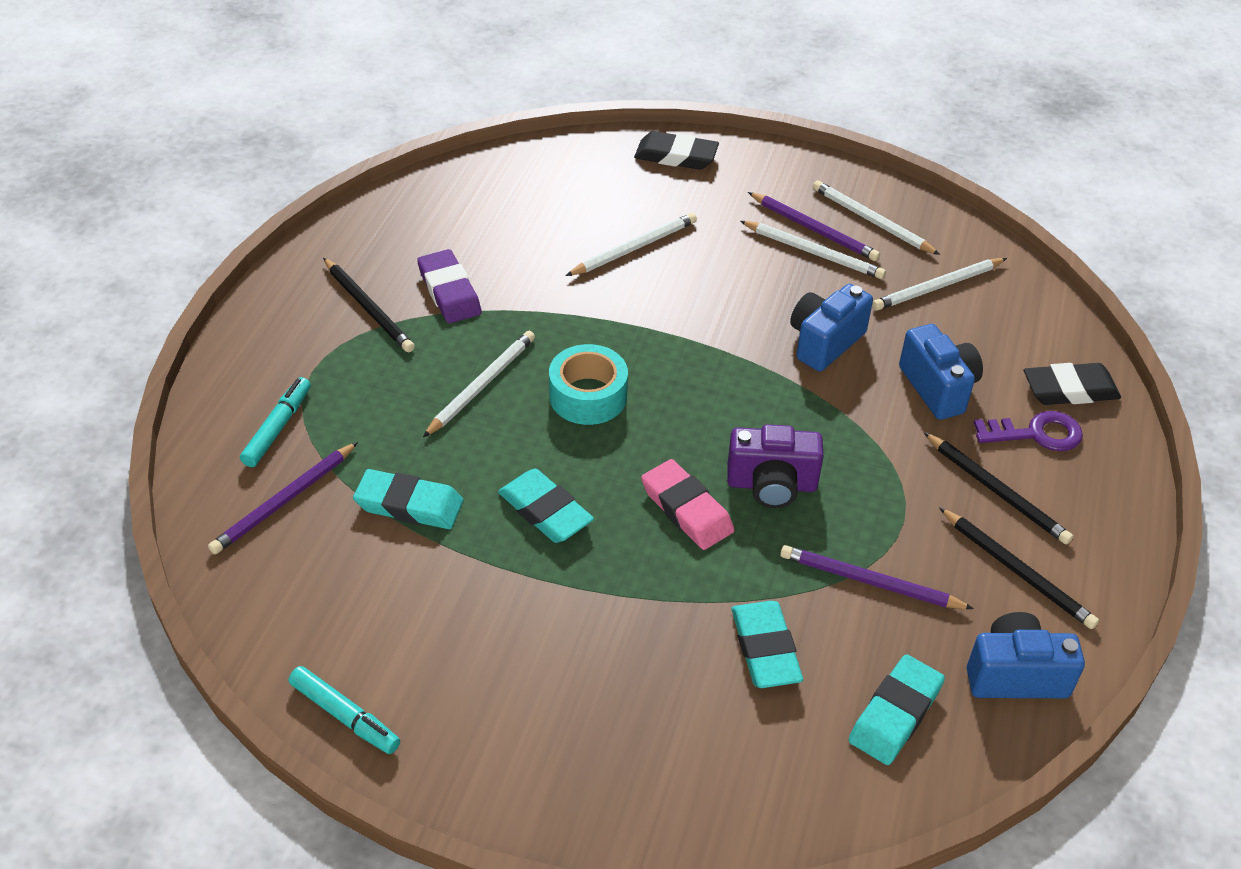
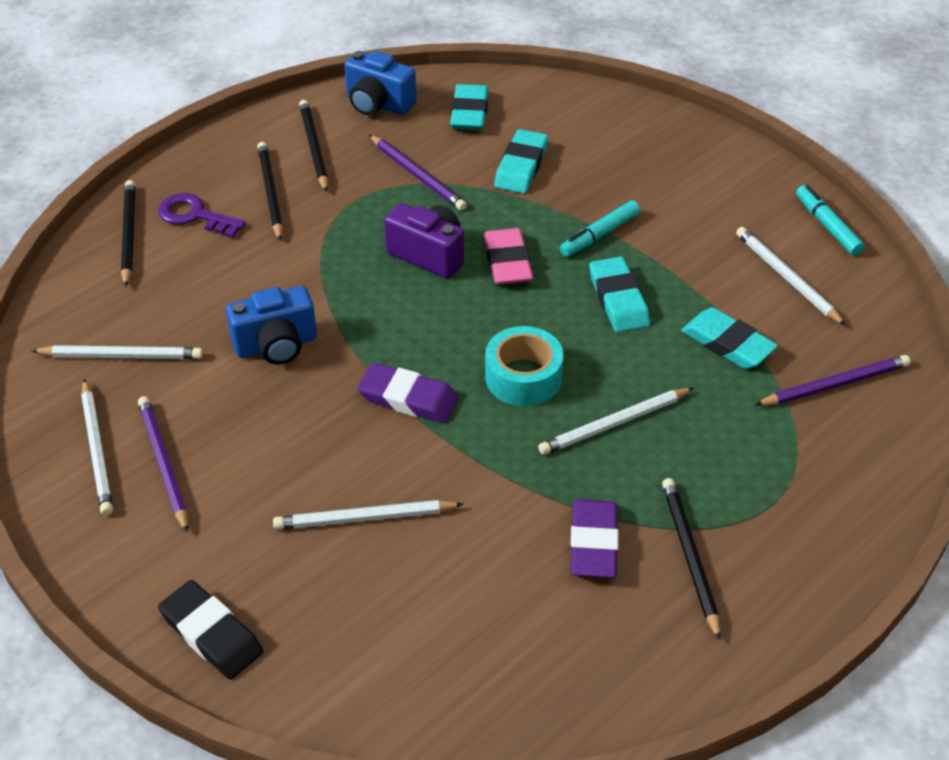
camera: 150 degrees left, 0 degrees up
turquoise marker [240,377,311,467] -> turquoise marker moved to [560,201,640,257]
white pencil [740,221,886,279] -> white pencil moved to [736,227,846,326]
turquoise eraser [849,654,945,765] -> turquoise eraser turned 60 degrees counterclockwise [450,84,489,130]
blue camera [899,324,983,420] -> none
black eraser [1024,363,1121,405] -> black pencil [121,180,135,287]
none -> purple eraser [357,363,459,423]

